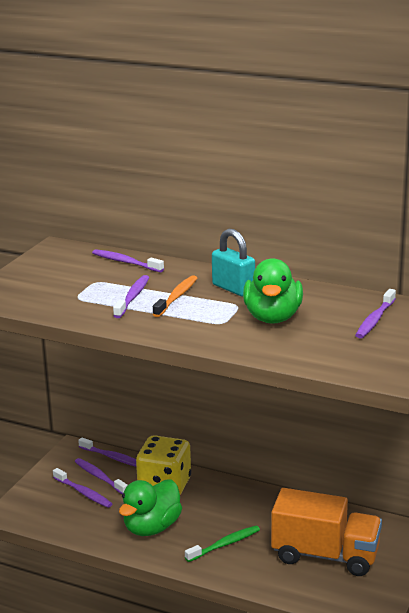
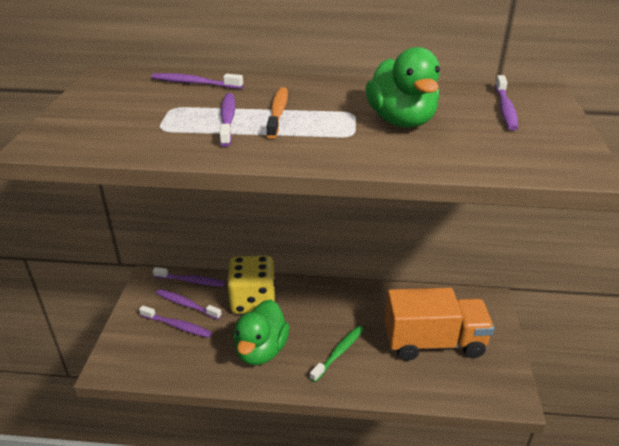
camera: 20 degrees left, 10 degrees up
turquoise padlock [212,229,255,296] -> none

